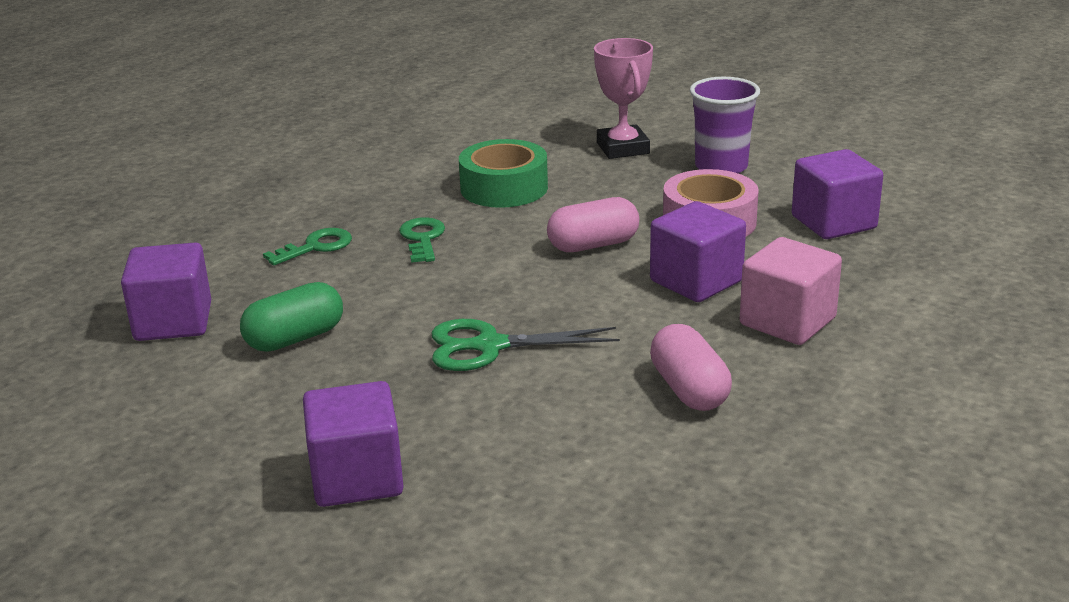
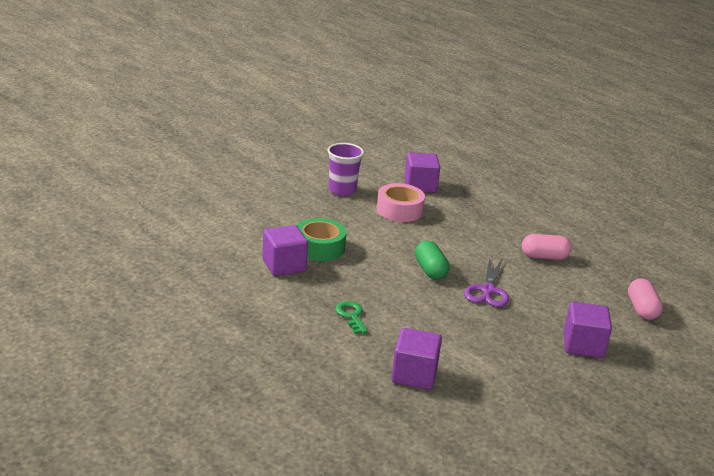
camera: 75 degrees left, 0 degrees up
green capsule [240,282,343,352] -> green capsule moved to [415,241,450,280]
green key [399,217,445,263] -> none
green scissors [432,319,620,371] -> purple scissors [464,258,509,307]
pink capsule [547,197,639,252] -> pink capsule moved to [628,278,663,320]
pink trophy [594,38,653,159] -> none
purple cube [650,201,746,302] -> purple cube moved to [262,225,308,276]
pink cube [740,237,842,345] -> none

